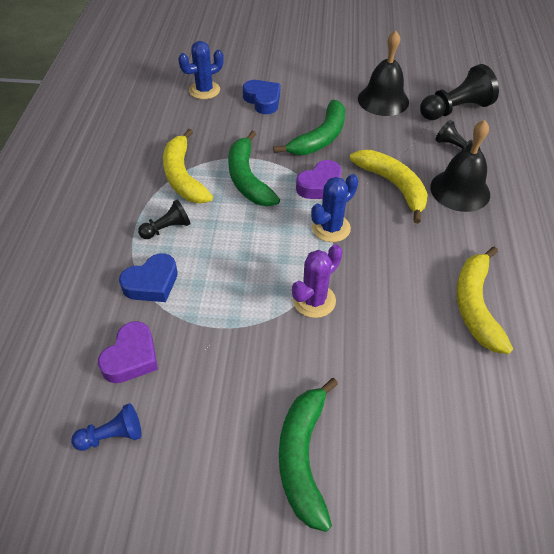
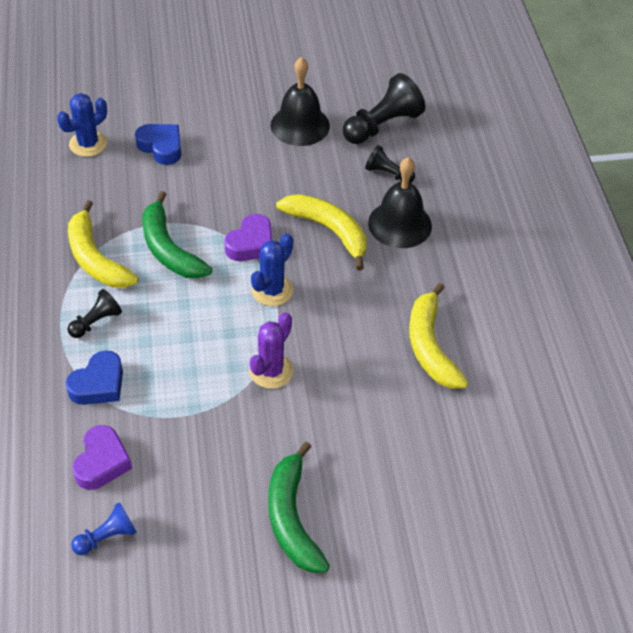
camera: 15 degrees left, 0 degrees up
green banana [273,100,345,155] -> none

